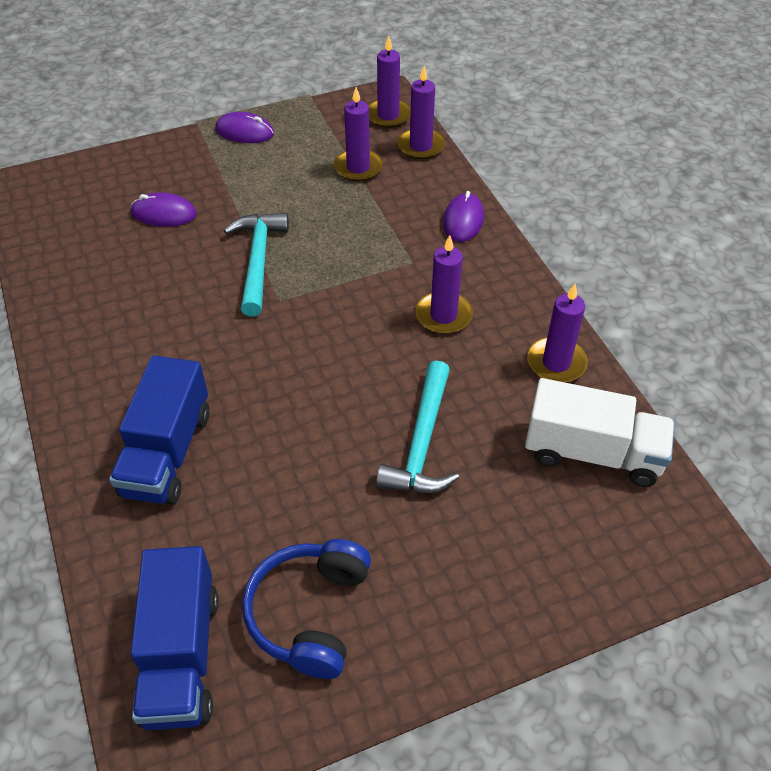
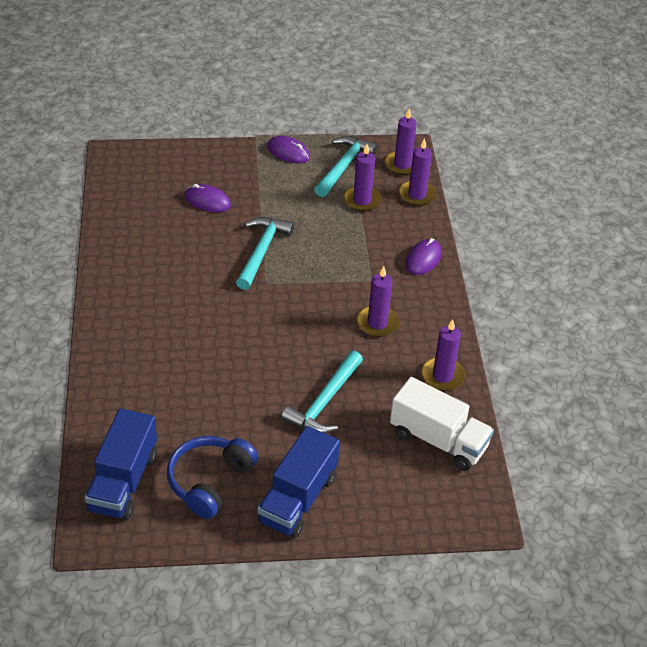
camera: 15 degrees right, 5 degrees down
blue truck [109,356,209,505] -> blue truck moved to [257,426,340,538]
none -> turquoise hammer [314,136,378,197]

